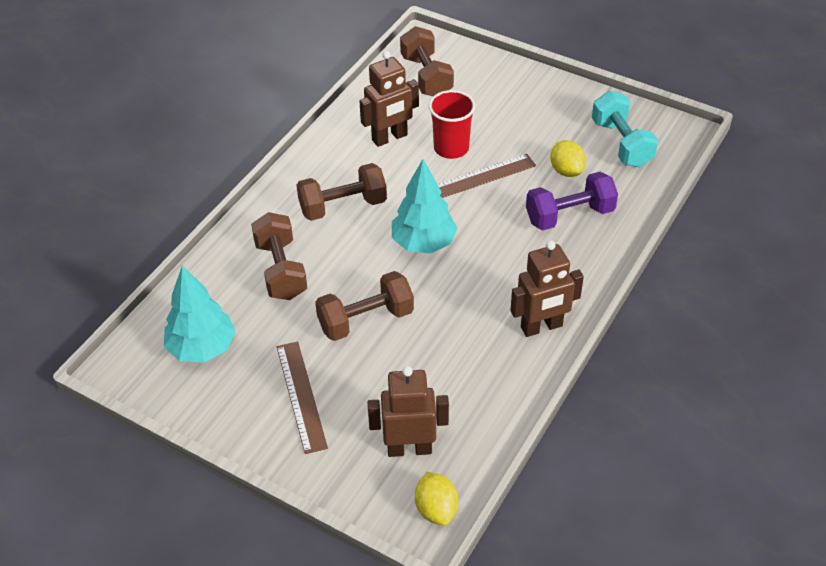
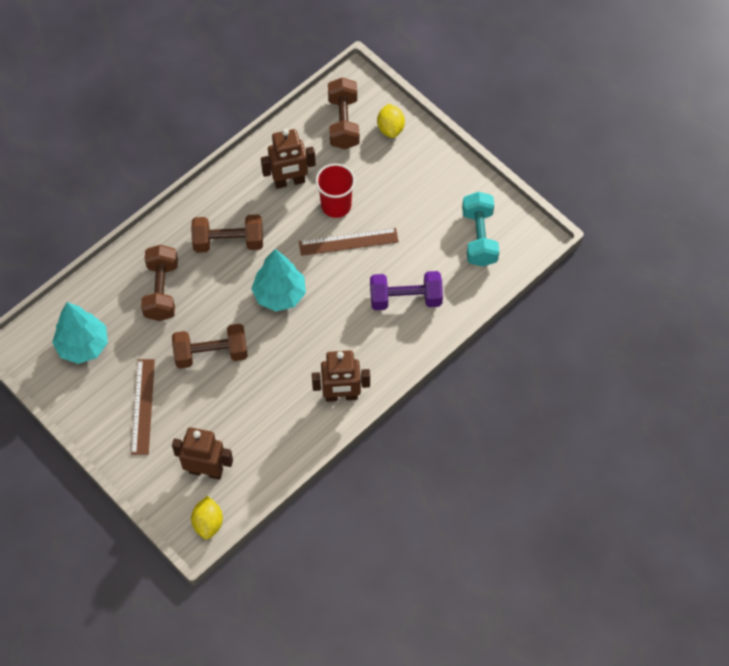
camera: 15 degrees right, 15 degrees up
yellow lemon [550,140,586,177] -> yellow lemon moved to [377,104,405,138]

